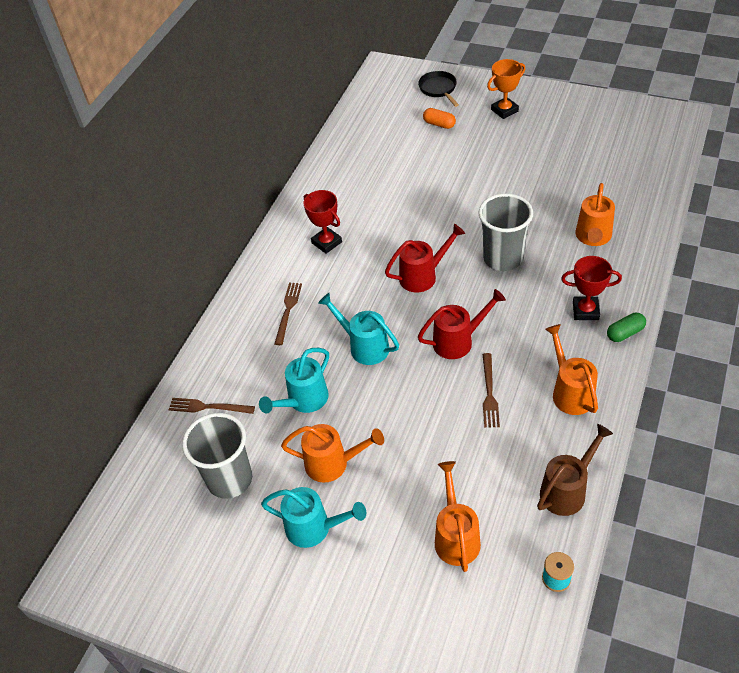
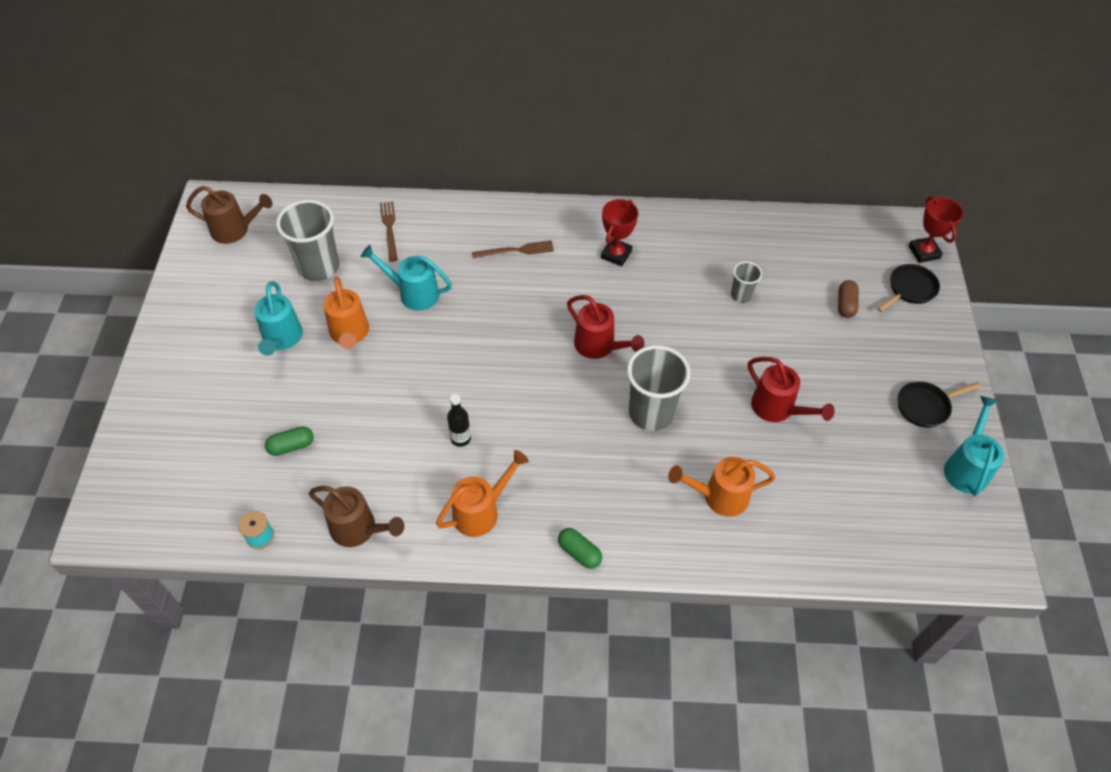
camera: 65 degrees right, 5 degrees up
turquoise watering can [318,293,399,365] -> turquoise watering can moved to [944,396,1004,496]
red watering can [418,289,506,359] -> red watering can moved to [748,357,835,422]
orange capsule [423,108,456,129] -> brown capsule [838,280,859,318]
orange watering can [435,461,481,572] -> green capsule [265,426,313,456]
brown fork [482,353,500,428] -> black bottle [447,394,471,447]
orange trophy [487,59,525,119] -> none
red trophy [561,256,622,320] -> red trophy moved to [909,196,964,263]
none -> brown watering can [186,186,272,244]
none -> grey cup [731,261,762,303]
none -> black pan [898,381,981,428]

